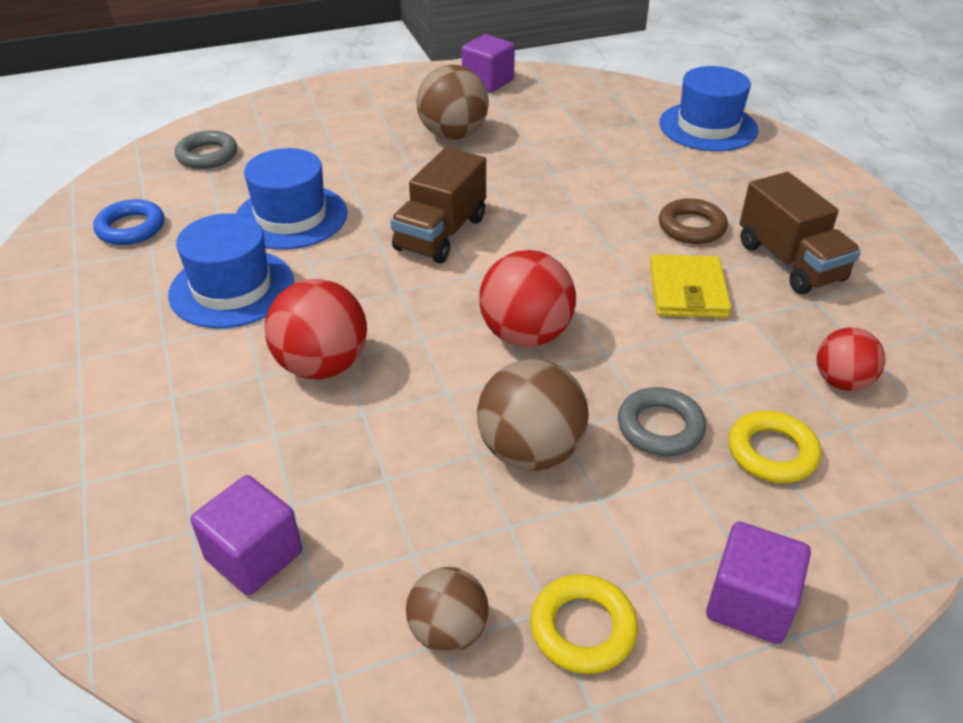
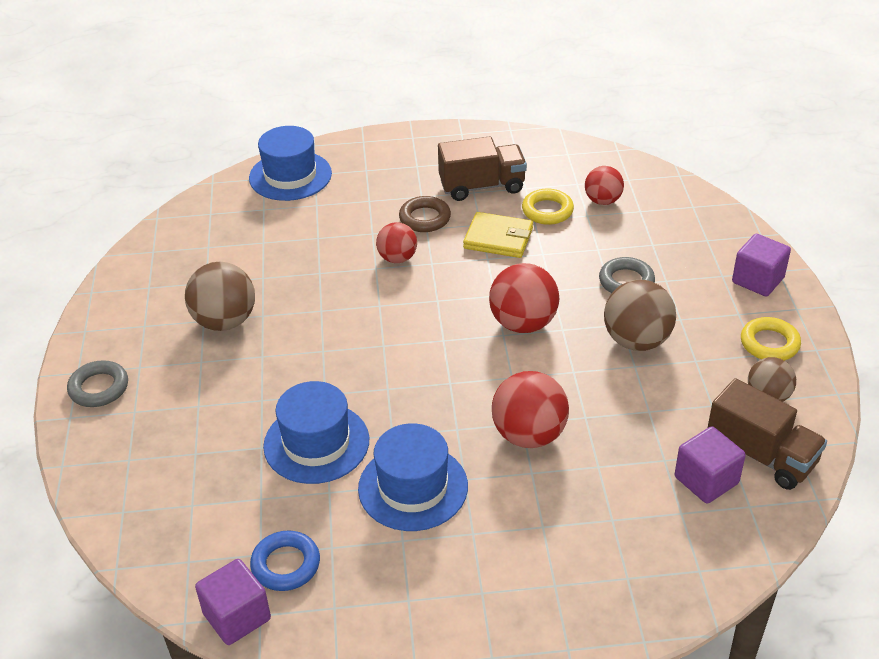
camera: 75 degrees left, 0 degrees up
grey ring [175,131,237,169] -> grey ring moved to [67,360,128,407]
brown truck [390,147,486,263] -> brown truck moved to [708,378,827,490]
purple cube [461,34,515,92] -> purple cube moved to [195,559,271,645]
yellow ring [729,411,821,483] -> yellow ring moved to [522,188,574,225]
none -> red ball [376,222,417,263]

